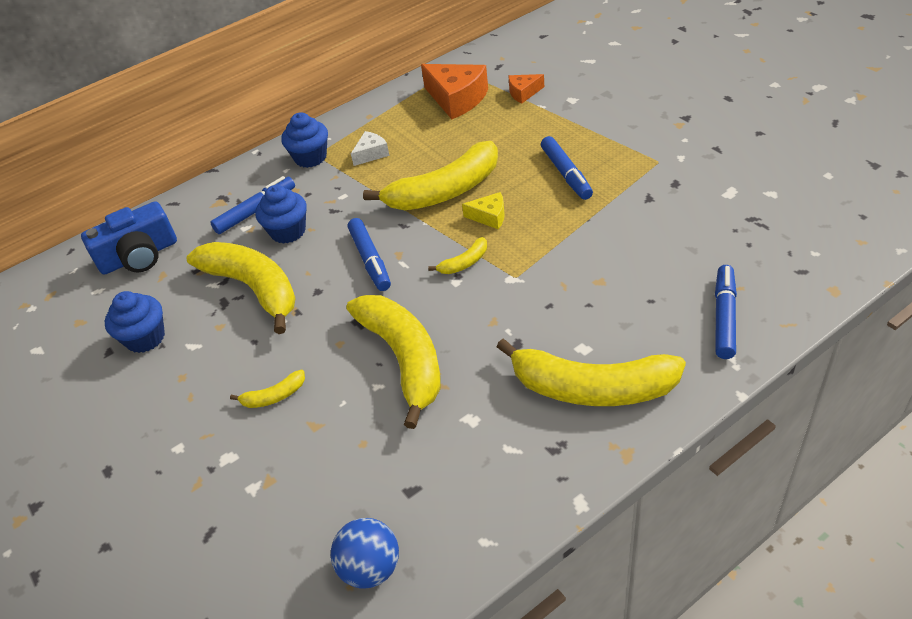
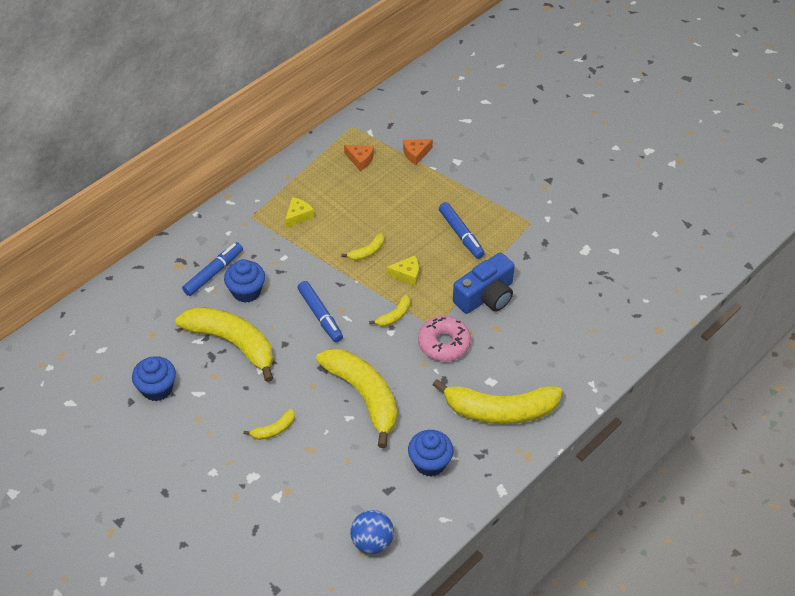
camera: 15 degrees left, 5 degrees up
blue camera [81,201,177,275] -> blue camera moved to [453,253,515,314]
blue cupcake [281,112,328,168] -> blue cupcake moved to [408,430,453,476]
white cheese [351,131,389,166] -> yellow cheese [285,197,314,228]
yellow banana [363,141,498,210] -> yellow banana [341,233,384,260], size x0.43
orange cheese [421,64,488,119] -> orange cheese [344,145,374,171], size x0.53
blue marker [715,265,737,359] -> none
none -> pink donut [418,316,471,362]

